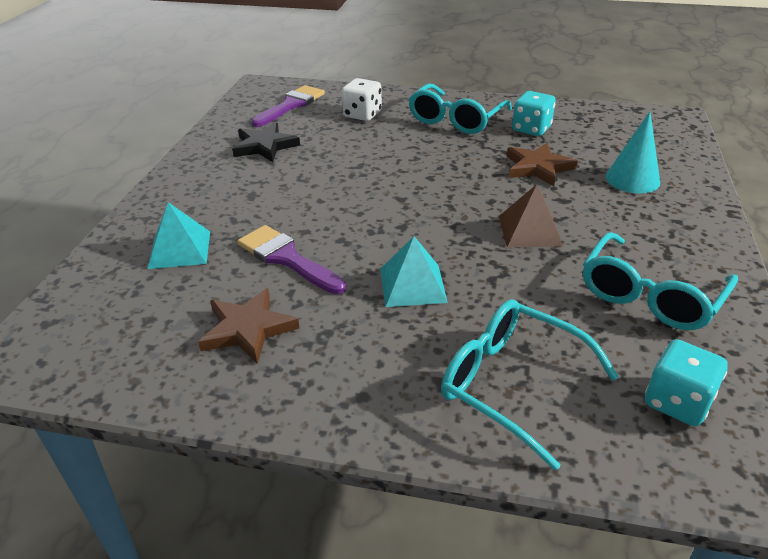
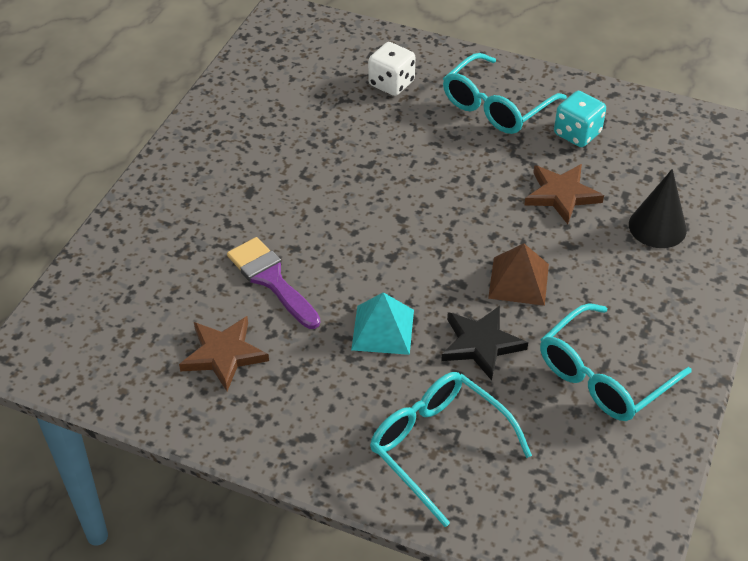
camera: 10 degrees right, 10 degrees up
turquoise pyramid [147,202,210,269] -> none
black star [232,123,300,162] -> black star moved to [441,306,528,381]
purple brush [251,85,325,127] -> none
turquoise cone [605,112,660,193] -> black cone [629,169,687,248]
turquoise dice [645,339,728,426] -> none

